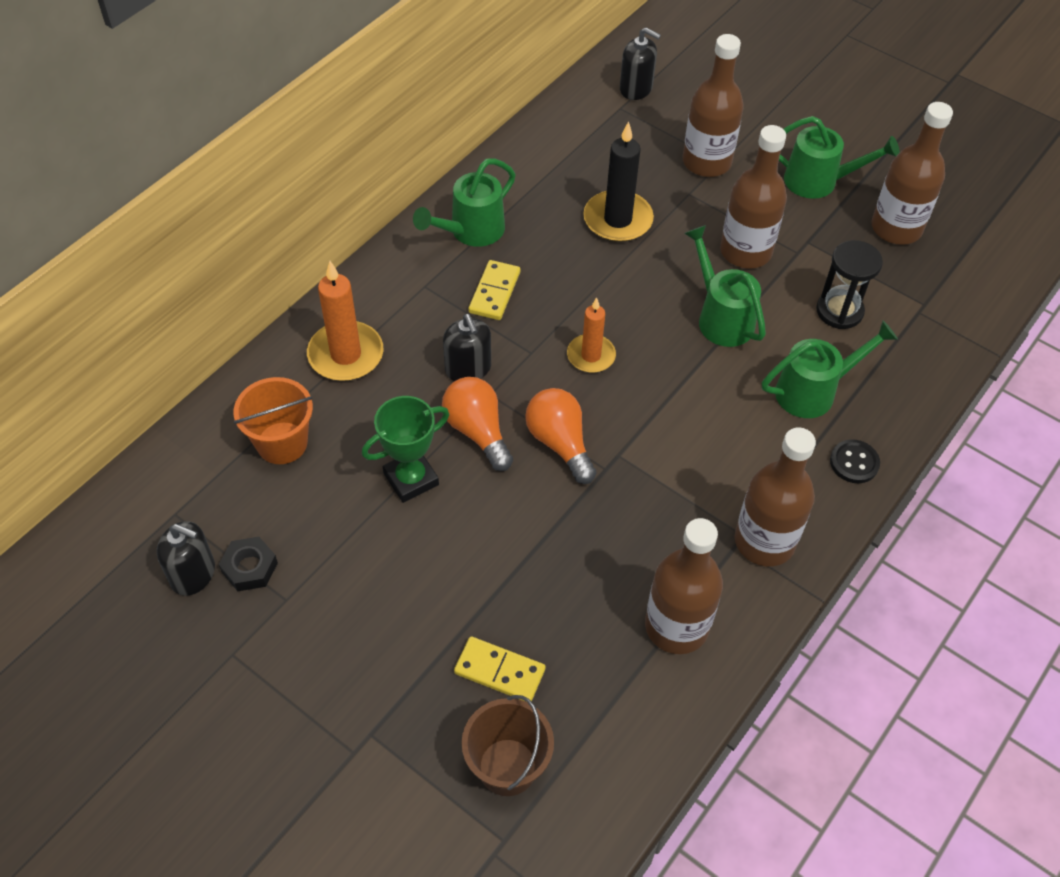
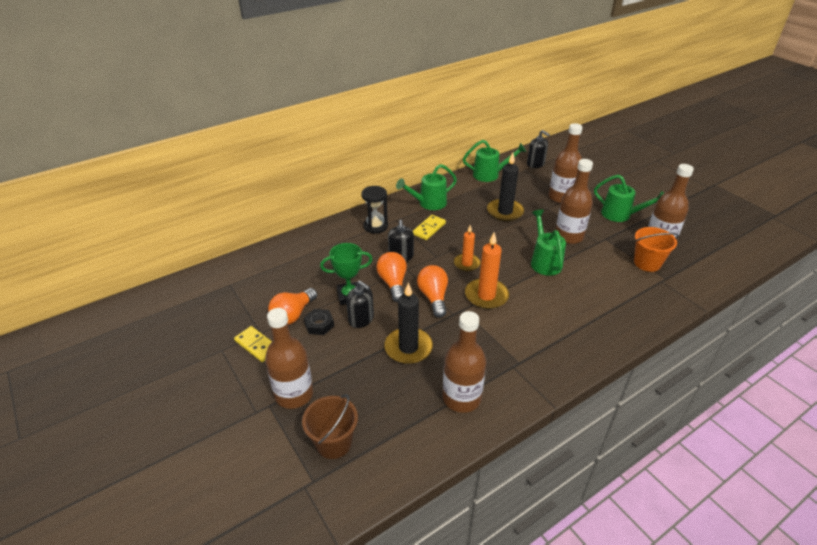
camera: 20 degrees right, 15 degrees down
black soap dispenser [157,521,215,596] -> black soap dispenser moved to [346,281,374,328]
black nut [219,537,278,591] -> black nut moved to [304,309,334,335]
orange bucket [233,377,313,464] -> orange bucket moved to [634,227,679,272]
orange candle [307,261,383,381] -> orange candle moved to [465,232,509,309]
yellow domino [454,636,546,702] -> yellow domino moved to [234,326,272,362]
brown bottle [735,427,816,566] -> brown bottle moved to [265,308,313,409]
green watering can [762,321,898,418] -> green watering can moved to [463,140,526,182]
black hourglass [816,240,883,329] -> black hourglass moved to [361,186,388,234]
black button [830,439,880,483] -> none
none -> orange light bulb [268,288,317,325]
none -> black candle [384,283,433,364]

